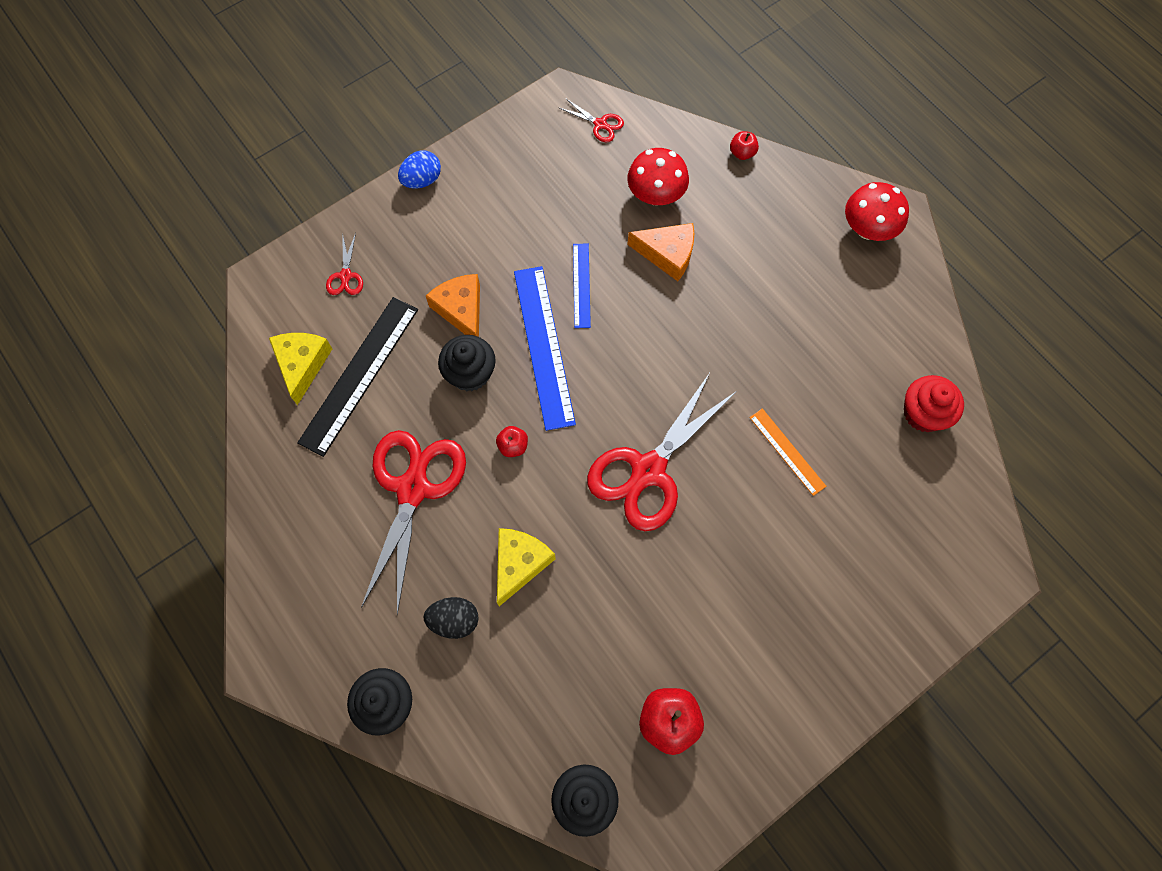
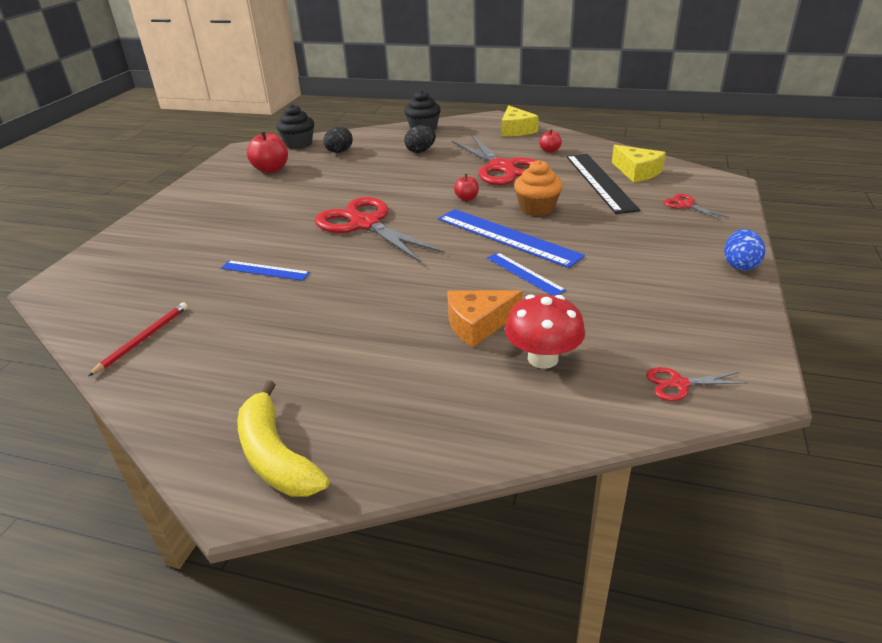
camera: 145 degrees right, 35 degrees down
orange cheese [426,274,480,337] -> none
black cupcake [438,335,496,391] -> orange cupcake [514,160,562,216]
yellow cheese [497,528,556,606] -> yellow cheese moved to [502,105,539,137]
red scissors [587,373,738,531] -> red scissors turned 45 degrees counterclockwise [315,197,445,263]
red apple [730,131,759,160] -> red apple moved to [539,129,562,153]
orange ruler [749,408,826,496] -> blue ruler [221,260,310,281]
red mushroom [845,182,909,241] -> yellow banana [237,381,329,496]
red cupcake [904,375,964,432] -> red pencil [88,302,188,376]
none -> black egg [323,126,353,153]

